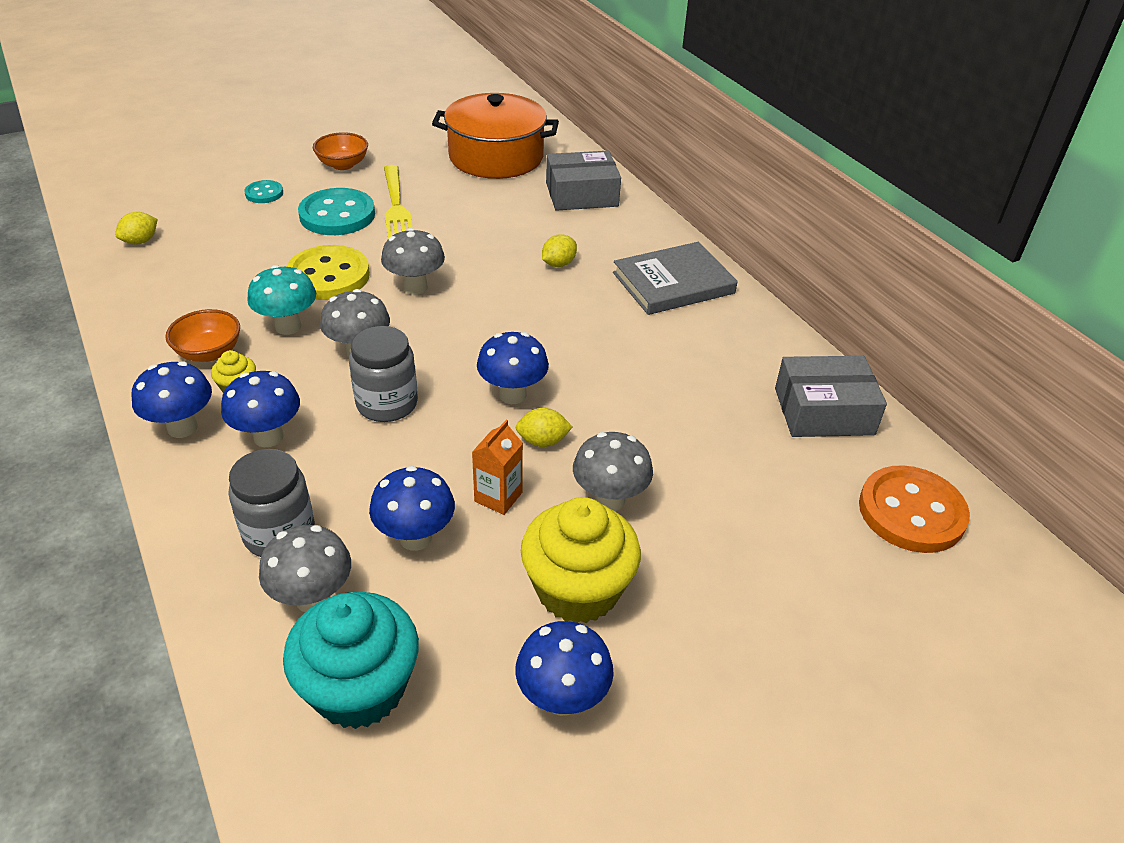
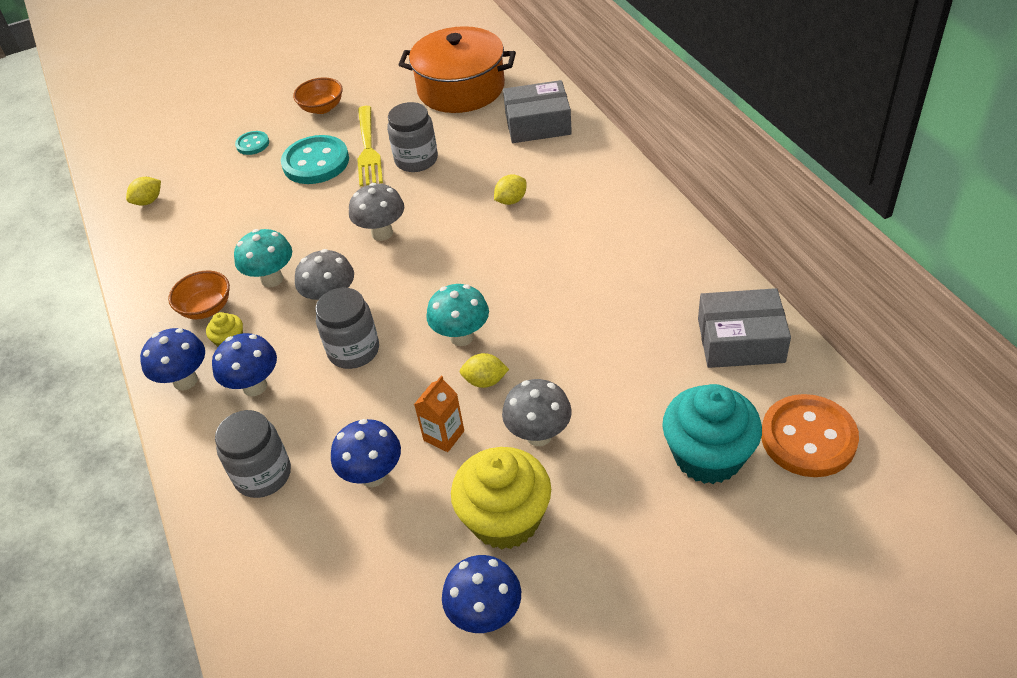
camera: 10 degrees right, 5 degrees up
grey mushroom [259,525,351,612] -> none
turquoise cupcake [283,592,419,729] -> turquoise cupcake moved to [662,384,762,484]
yellow button [286,245,370,300] -> none
blue mushroom [477,332,549,404] -> turquoise mushroom [426,284,489,346]
grey book [613,242,738,315] -> none
none -> grey jar [387,102,438,172]

